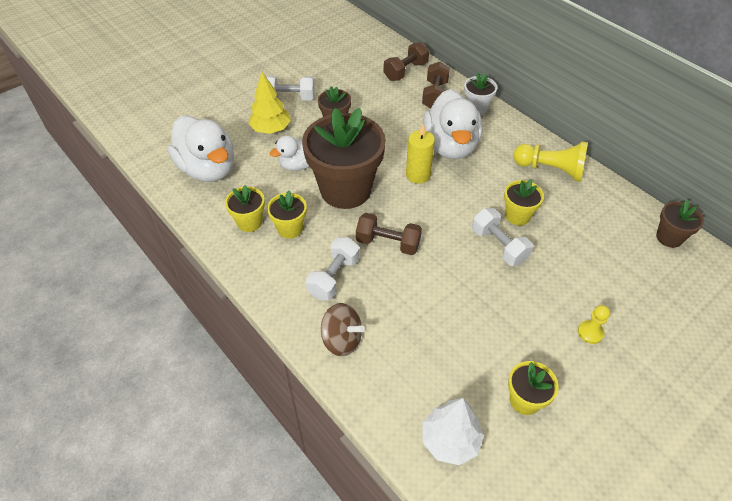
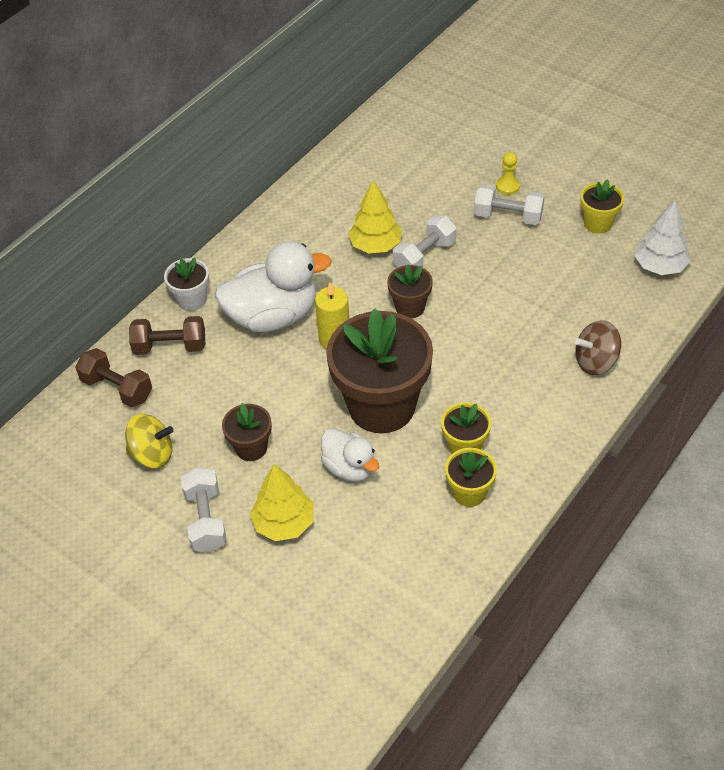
camera: 100 degrees left, 0 degrees up
white duck [167,115,234,182] -> none
white dumbbell [306,237,360,301] -> white dumbbell moved to [474,184,545,225]
brown spinning top [321,303,365,356] -> brown spinning top turned 120 degrees counterclockwise [575,320,621,375]
brown dumbbell [356,213,422,255] -> none
yellow flower pot [504,179,544,225] -> yellow tree [348,180,402,254]
yellow pawn [513,142,588,182] -> none
brown flower pot [656,200,704,248] -> brown flower pot moved to [387,264,433,318]
none -> yellow spinning top [125,414,174,468]

